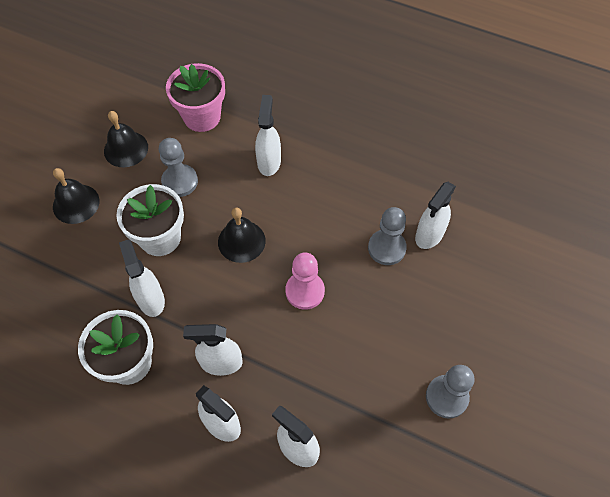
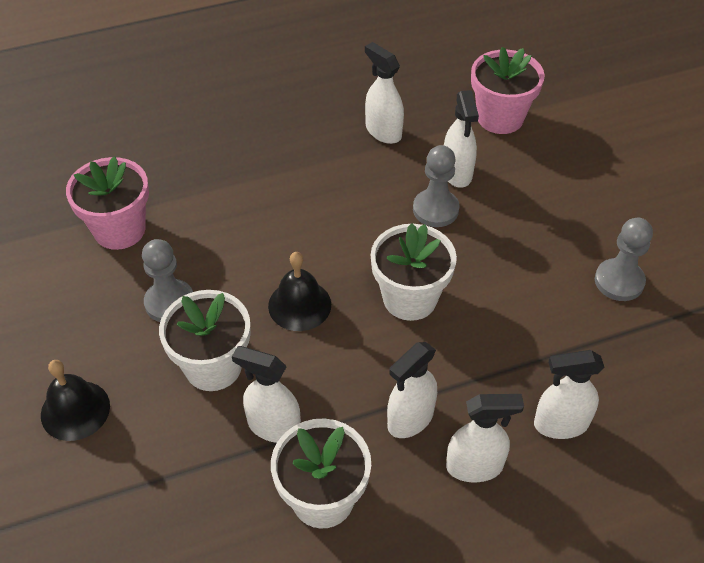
camera: 45 degrees left, 10 degrees down
black bell [104,111,148,167] -> none
white spray bottle [255,95,281,176] -> white spray bottle moved to [365,42,404,144]
pink pawn [285,252,325,310] -> white flower pot [370,223,457,321]
none -> pink flower pot [471,47,545,134]

